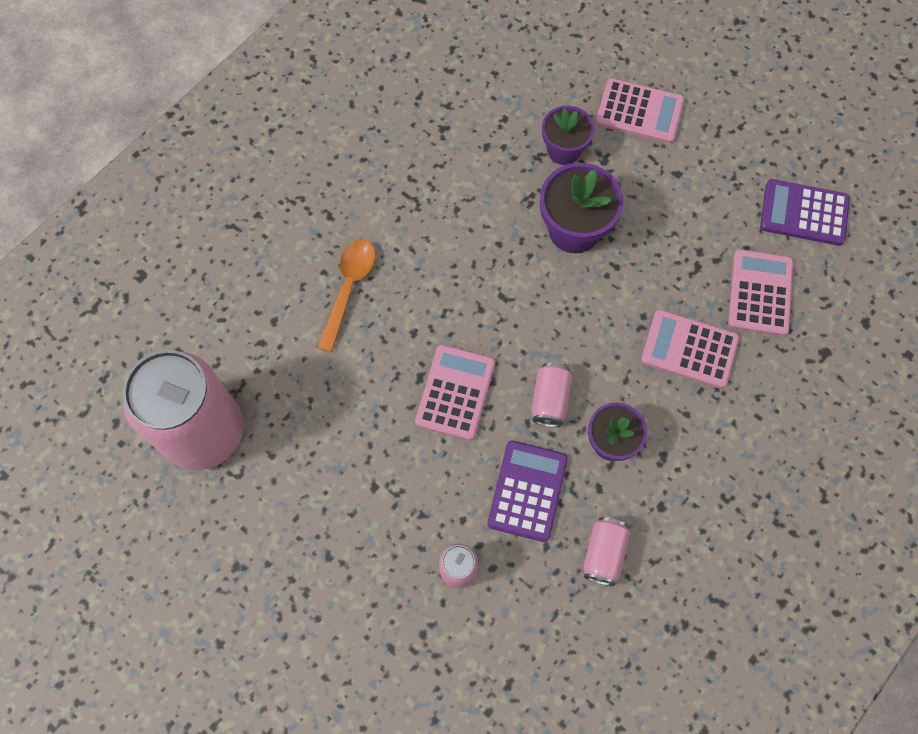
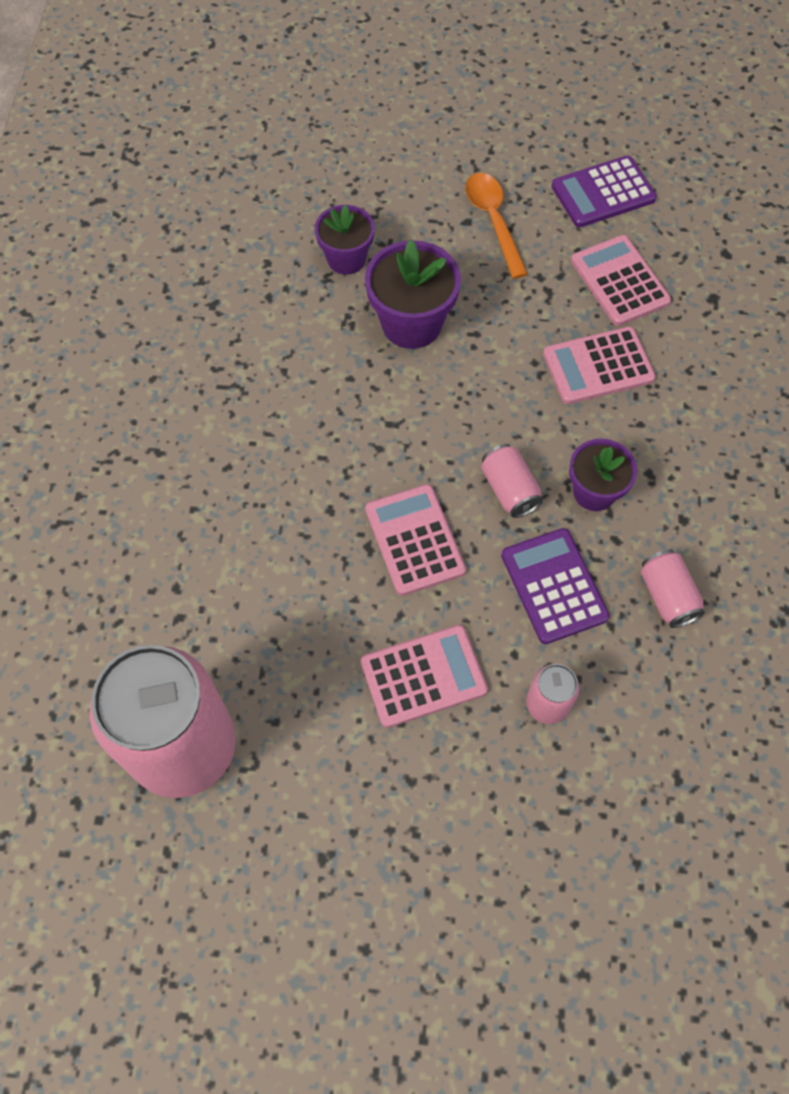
camera: 35 degrees left, 5 degrees down
orange spoon [317,239,376,352] -> orange spoon moved to [465,173,528,279]
pink calculator [596,78,684,144] -> pink calculator moved to [361,625,488,728]

